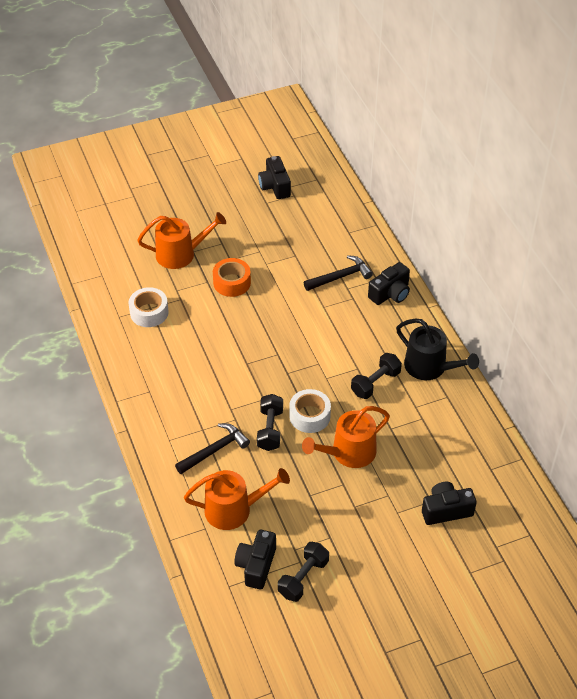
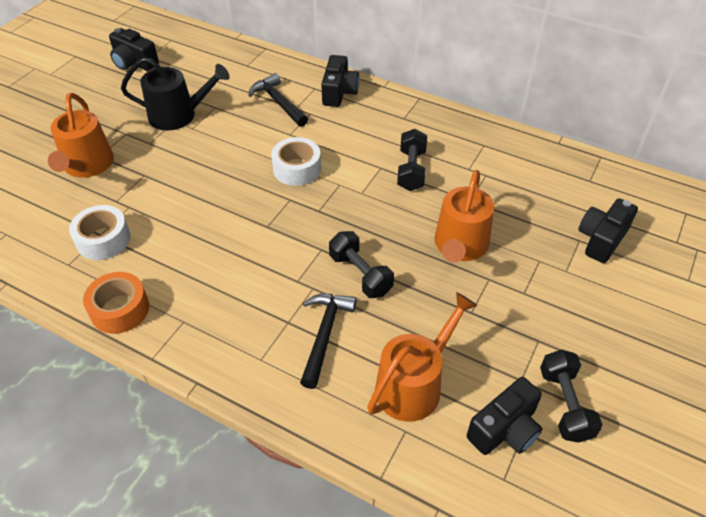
camera: 40 degrees left, 0 degrees up
orange watering can [137,212,226,269] -> orange watering can turned 135 degrees clockwise [48,93,114,178]
orange tape [213,258,251,297] -> orange tape moved to [83,272,149,334]
black camera [234,530,276,589] -> black camera turned 105 degrees counterclockwise [467,377,542,455]
white tape [289,389,331,433] -> white tape moved to [271,137,321,186]
black hammer [304,255,373,291] -> black hammer turned 60 degrees counterclockwise [248,73,308,127]
black watering can [396,319,479,380] -> black watering can moved to [121,57,230,131]

